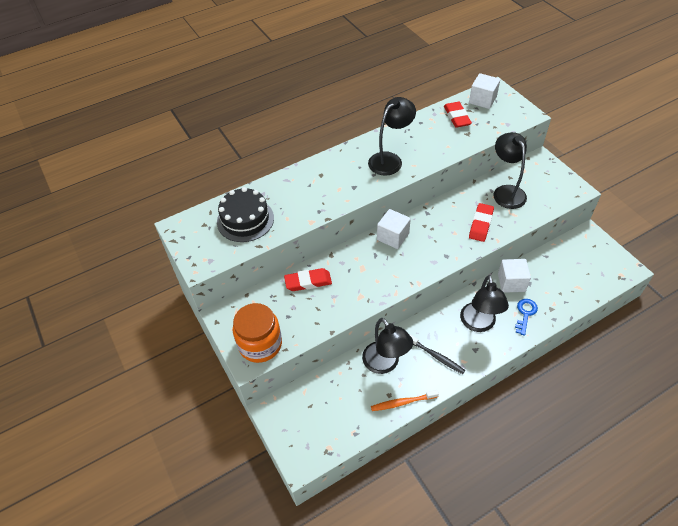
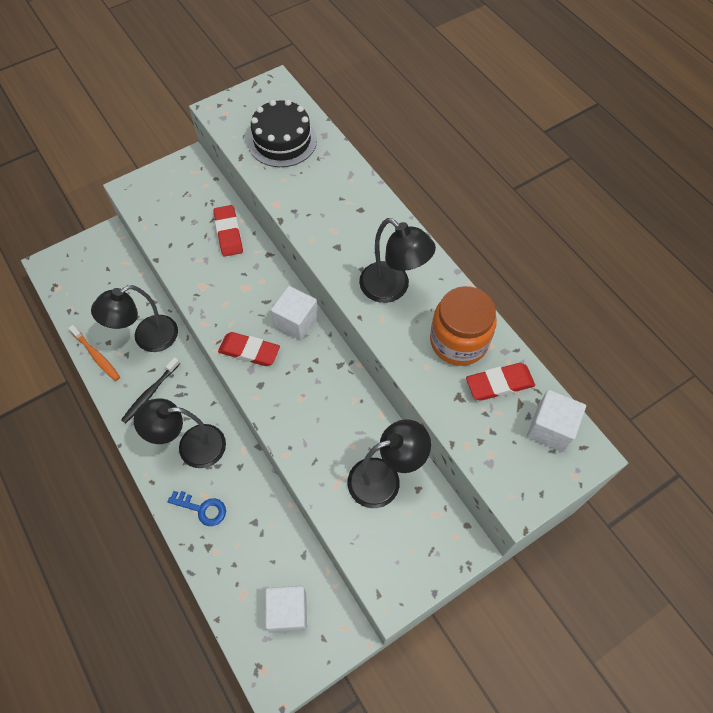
camera: 85 degrees right, 10 degrees up
orange jar [233,303,282,363] -> orange jar moved to [430,286,497,366]
orange toothbrush [371,390,439,411] -> orange toothbrush turned 150 degrees clockwise [69,325,120,381]
red eraser [469,203,494,242] -> red eraser moved to [218,332,280,366]
white cube [498,259,531,293] -> white cube moved to [265,586,307,633]

